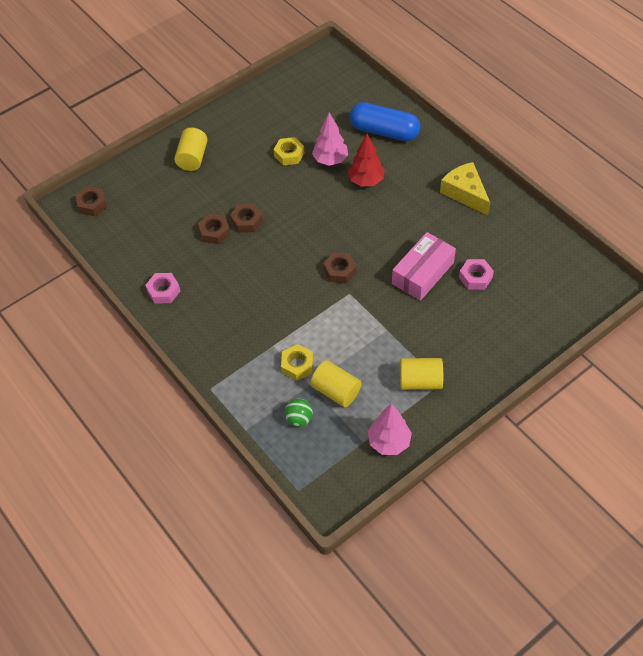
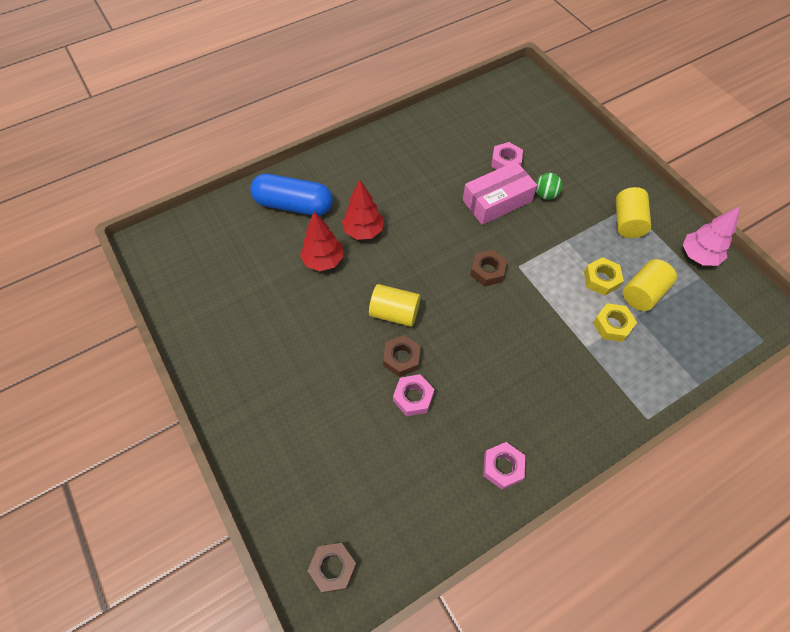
camera: 85 degrees left, 5 degrees up
yellow cylinder [174,128,208,171] -> yellow cylinder moved to [369,284,420,327]
brown nut [198,214,230,244] -> pink nut [393,374,434,416]
yellow nut [273,137,304,166] -> yellow nut moved to [584,257,624,296]
green ball [285,399,313,427] -> green ball moved to [536,173,563,200]
pink tree [312,112,348,166] -> red tree [300,212,344,271]
blue capsule [350,102,421,141] -> blue capsule turned 75 degrees clockwise [250,174,333,216]
pink box [392,232,456,301] -> pink box turned 75 degrees counterclockwise [463,161,537,225]
yellow cheese [440,162,490,216] -> none

